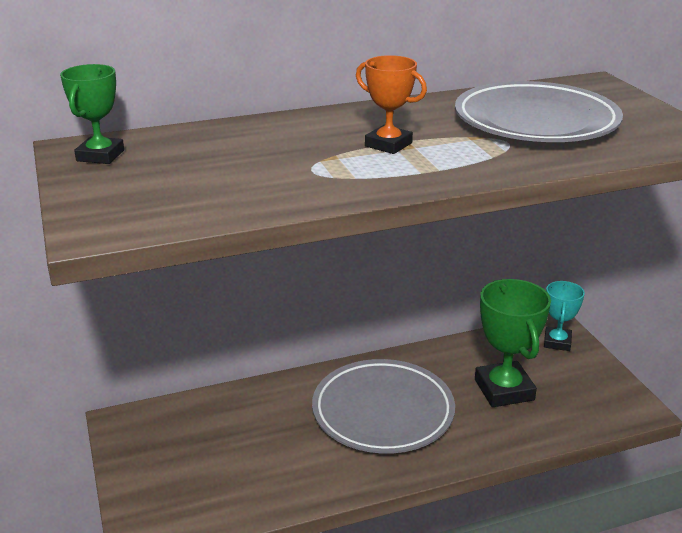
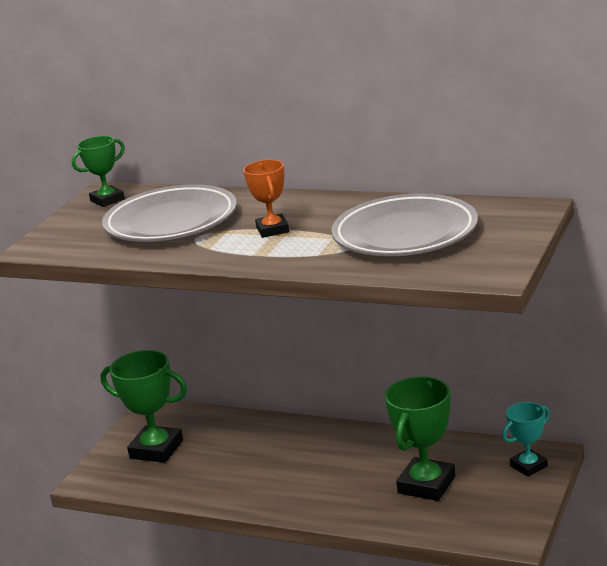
camera: 45 degrees right, 5 degrees down
grey plate [312,359,455,454] -> grey plate moved to [102,184,237,242]
none -> green trophy [100,350,187,463]

